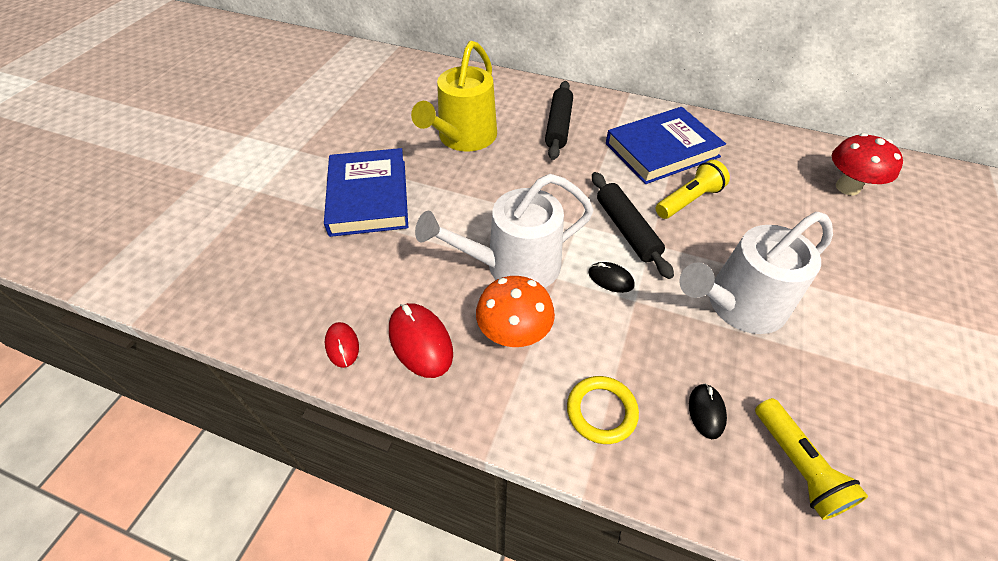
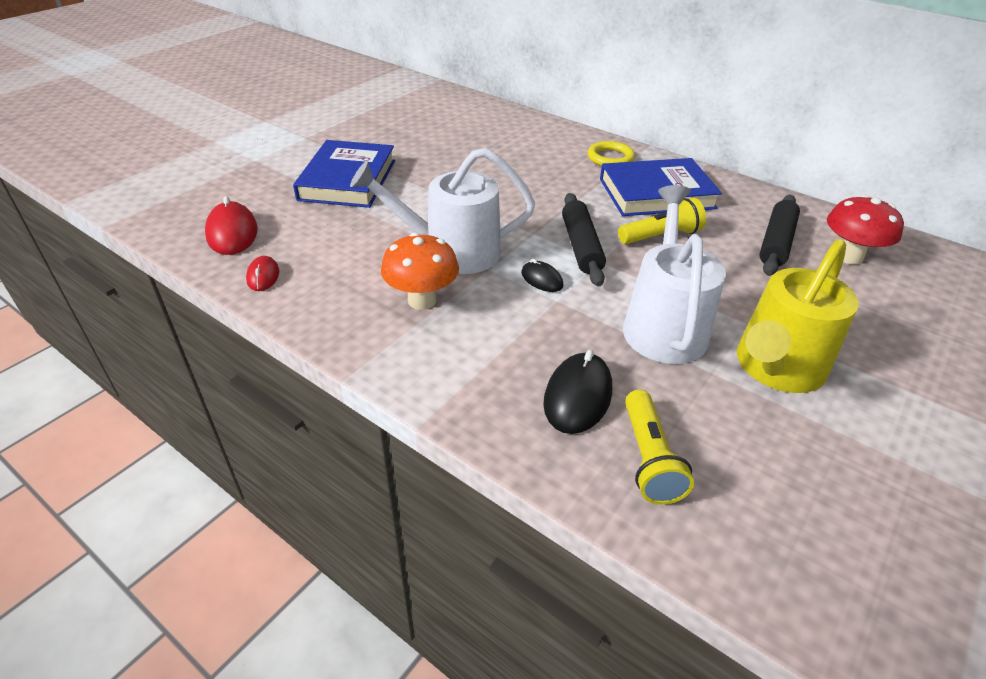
camera: 15 degrees right, 10 degrees down
red mouse [389,303,453,378] -> red mouse moved to [205,196,258,255]
yellow watering can [411,41,497,152] -> yellow watering can moved to [737,239,859,393]
black rolling pin [545,81,573,160] -> black rolling pin moved to [759,195,800,276]
yellow ring [567,376,639,444] -> yellow ring moved to [588,141,635,166]
white watering can [679,212,833,334] -> white watering can turned 105 degrees clockwise [623,185,726,364]
black mouse [689,384,727,439] -> black mouse [543,350,612,434], size x1.73

